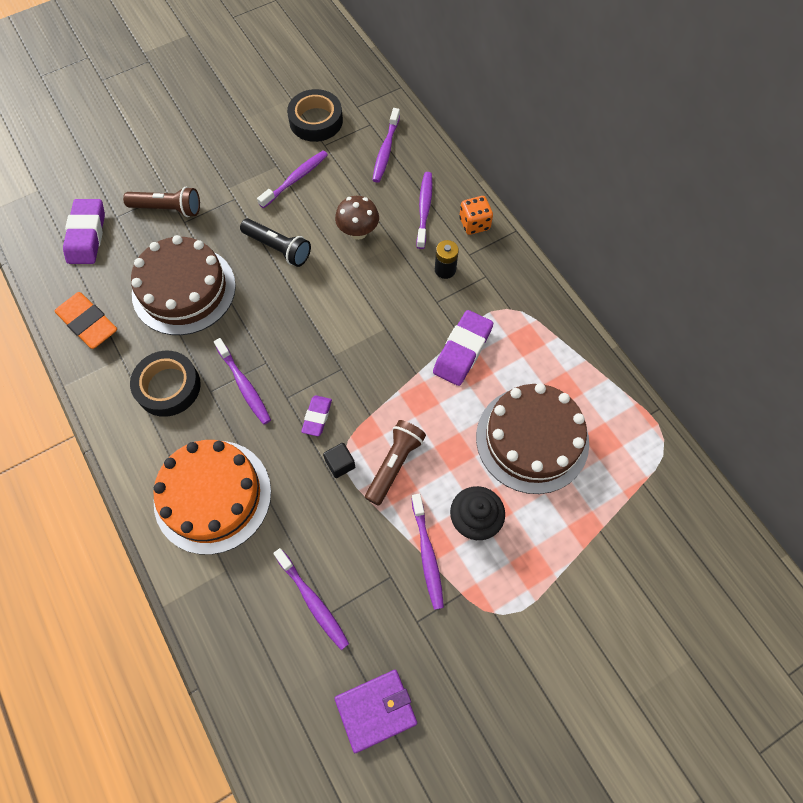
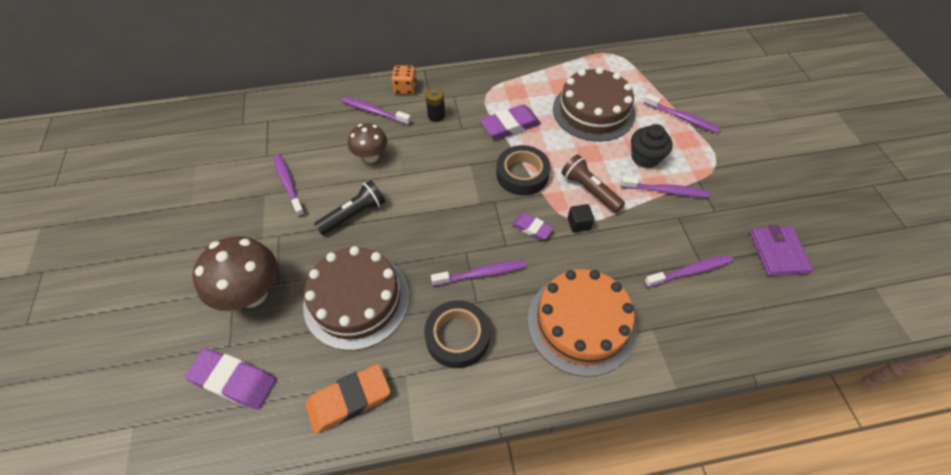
camera: 70 degrees left, 10 degrees down
brown flashlight [123,187,200,217] -> brown mushroom [192,236,277,311]
black tape [287,89,343,142] -> black tape moved to [496,145,550,196]
purple toothbrush [372,108,400,183] -> purple toothbrush moved to [644,94,721,133]
purple eraser [433,310,493,386] -> purple eraser turned 75 degrees counterclockwise [480,104,541,140]

